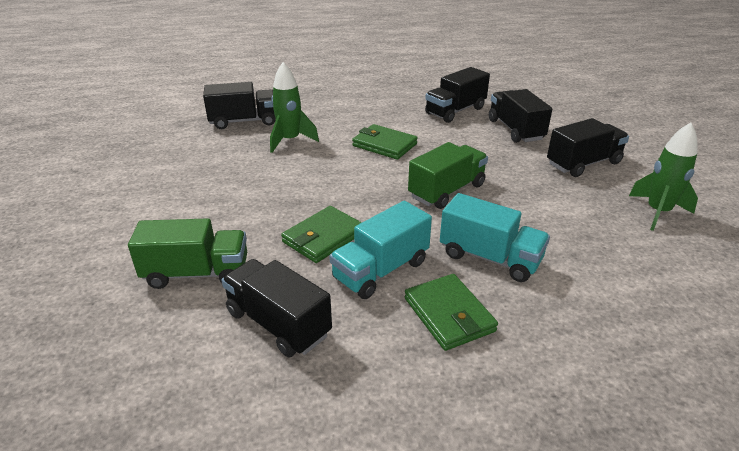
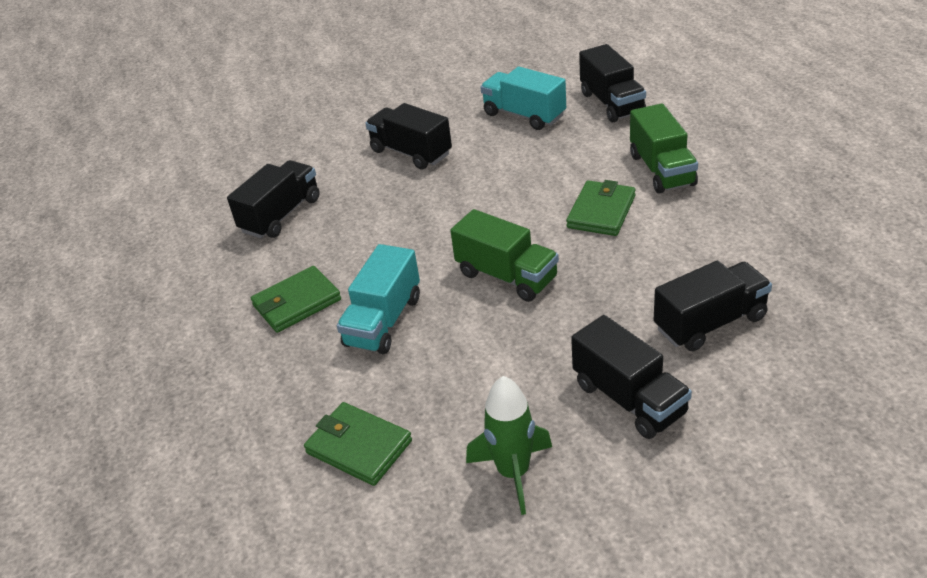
camera: 85 degrees right, 5 degrees up
green truck [128,218,247,289] -> green truck moved to [630,103,698,193]
green rocket [270,62,319,153] -> none
green wallet [281,206,362,263] -> green wallet moved to [304,402,412,486]
turquoise truck [329,201,432,299] -> turquoise truck moved to [480,67,566,130]
black truck [425,67,490,123] -> black truck moved to [365,103,452,170]

